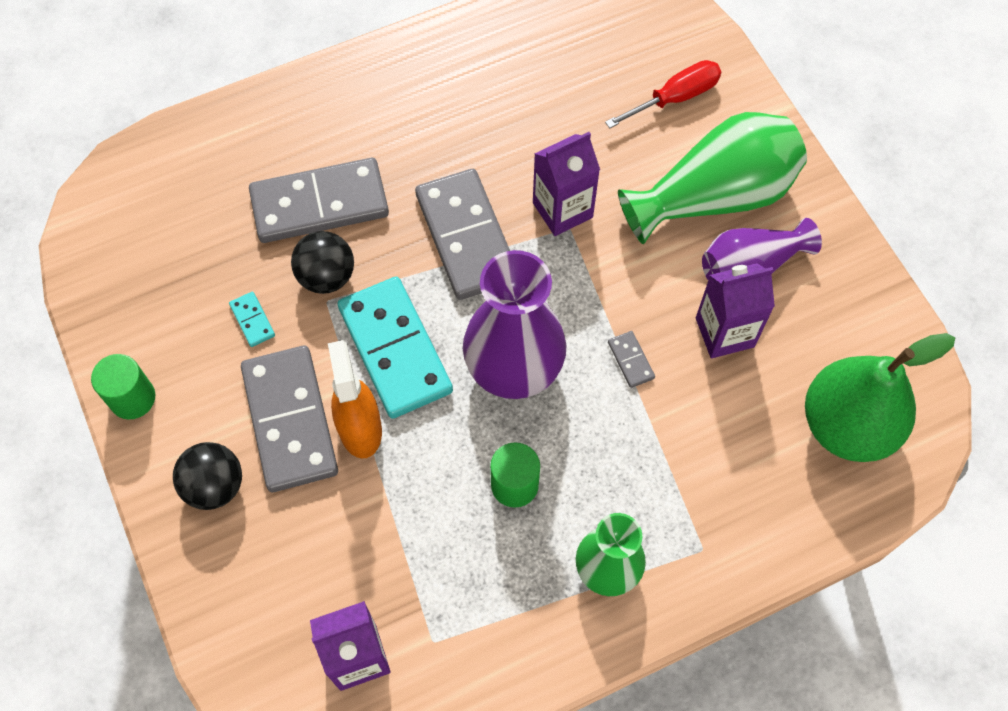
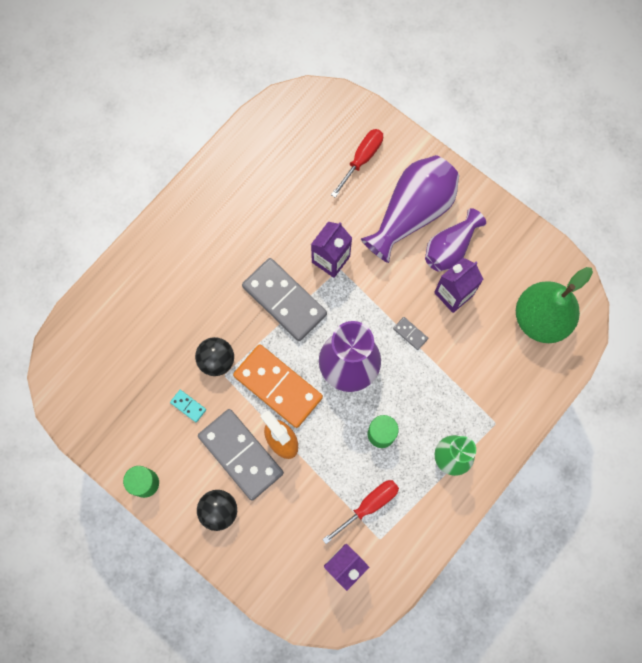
camera: 25 degrees left, 10 degrees up
grey domino [249,158,389,243] -> none
turquoise domino [337,277,453,419] -> orange domino [233,344,323,428]
green vase [618,112,807,244] -> purple vase [361,155,459,263]
none -> red screwdriver [322,480,399,544]

